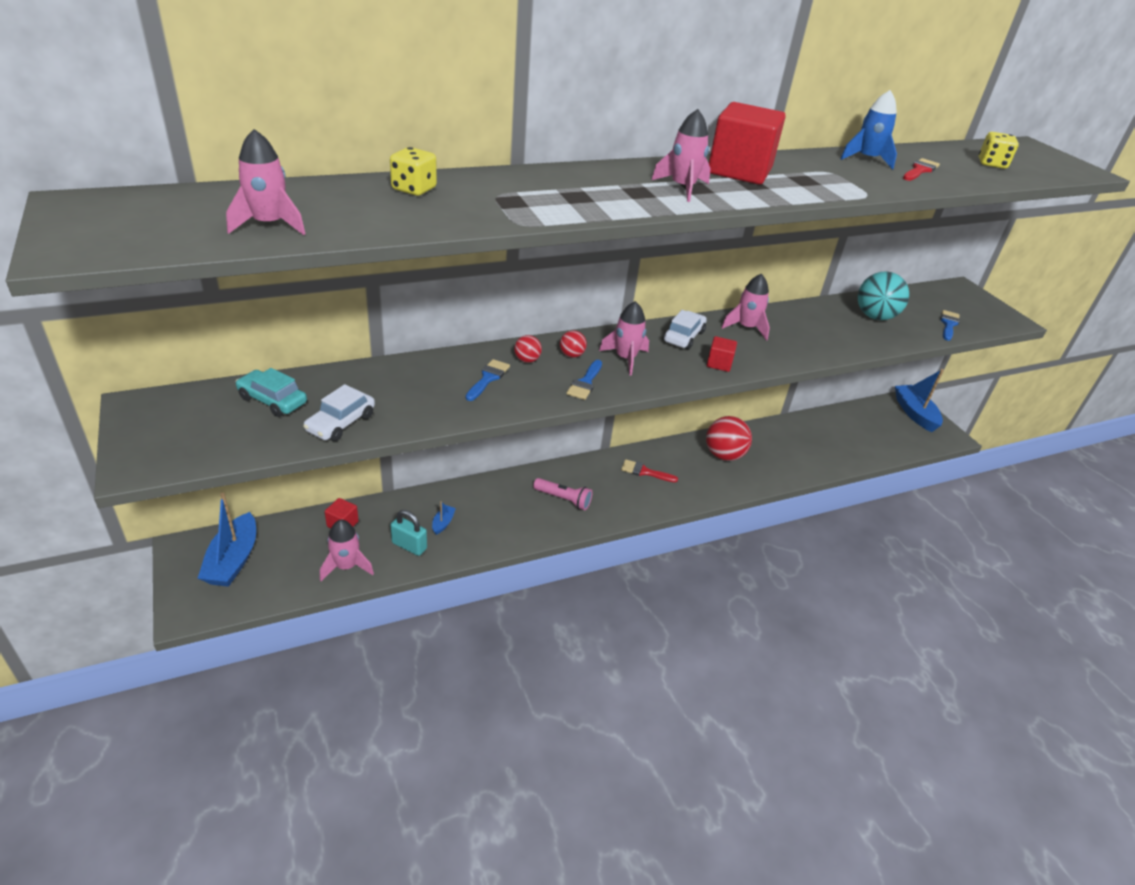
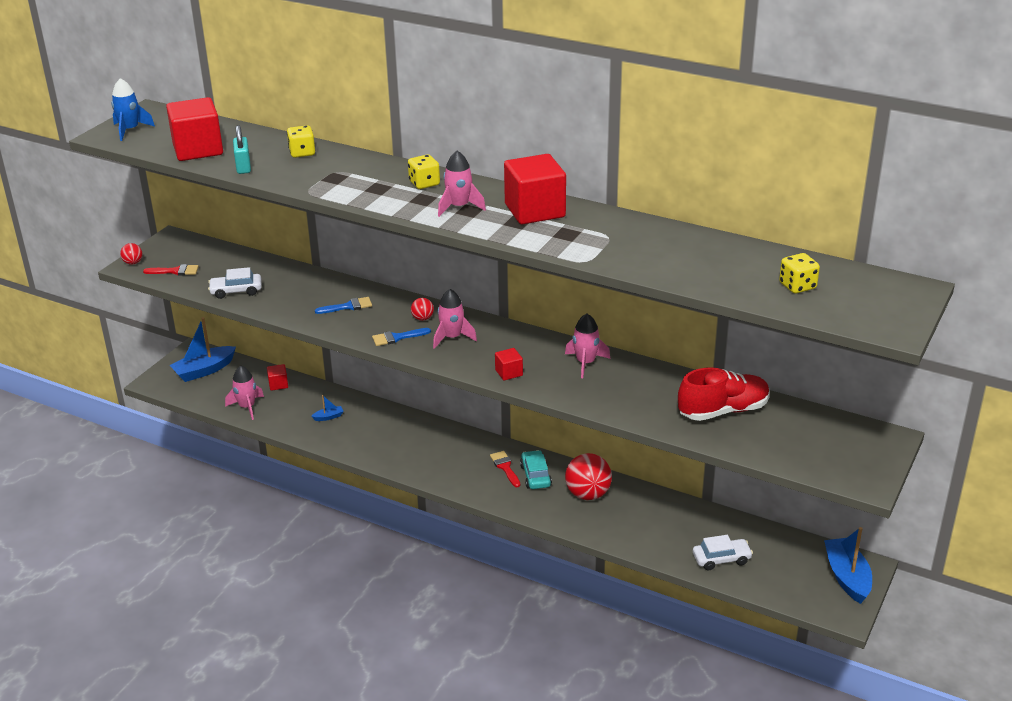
camera: 55 degrees right, 5 degrees down
pink rocket [226,129,305,235] -> red cube [166,97,223,161]
turquoise car [235,368,307,417] -> turquoise car moved to [520,450,552,489]
turquoise padlock [390,510,427,556] -> turquoise padlock moved to [233,125,251,174]
red ball [514,335,542,363] -> red ball moved to [120,243,142,265]
pink flashlight [533,478,592,510] -> none
white car [663,310,707,350] -> white car moved to [693,535,753,570]
blue rocket [840,90,897,170] -> blue rocket moved to [111,78,155,141]
turquoise ball [858,271,909,320] -> red shoe [678,367,770,421]
blue boat [895,369,944,432] -> blue boat turned 45 degrees counterclockwise [824,527,872,604]
red brush [903,158,940,181] -> red brush moved to [143,264,199,275]
blue brush [940,310,960,341] -> none
none -> yellow dice [408,155,440,189]

